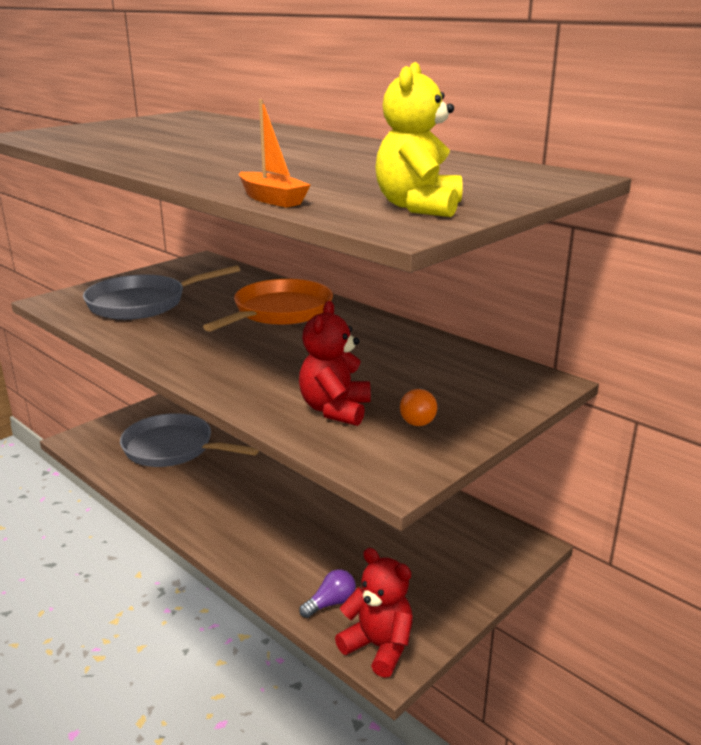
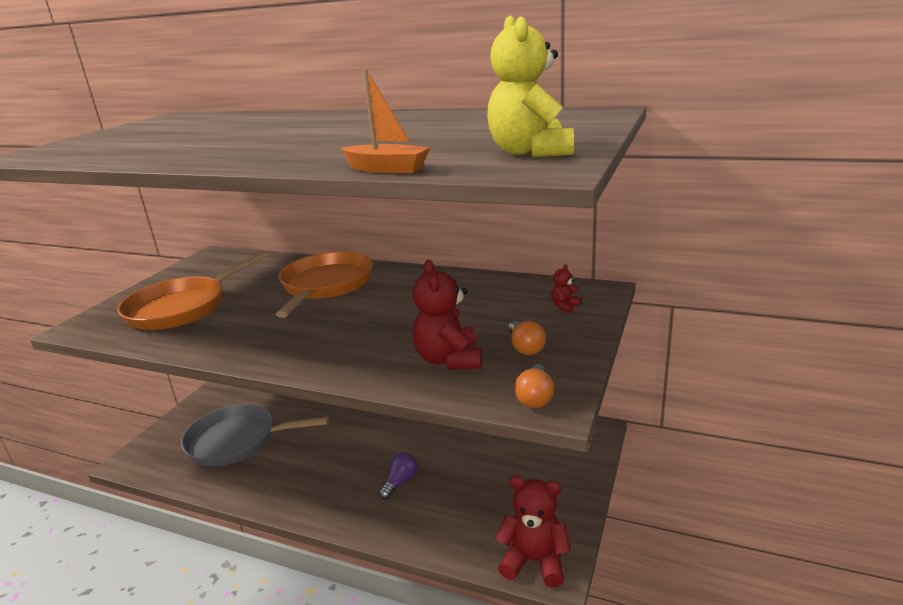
camera: 20 degrees left, 0 degrees up
grey pan [83,265,240,320] -> orange pan [118,251,268,330]
purple light bulb [299,569,356,618] -> purple light bulb moved to [379,453,418,500]
none -> orange light bulb [514,364,554,408]
none -> red teddy bear [551,264,581,313]

